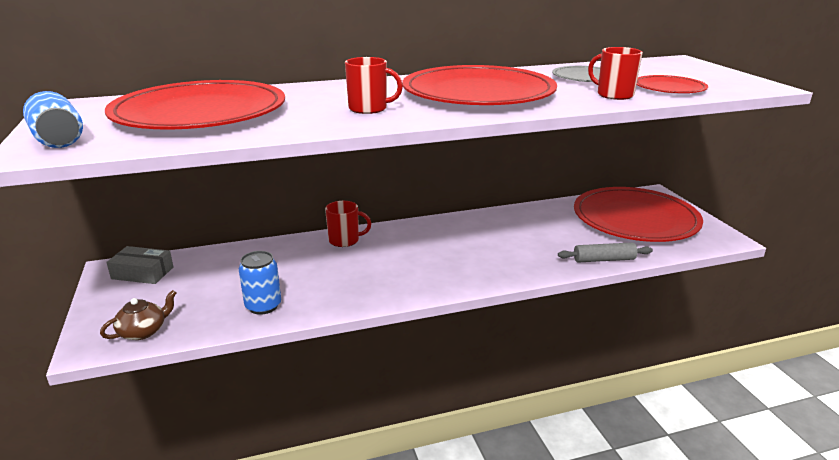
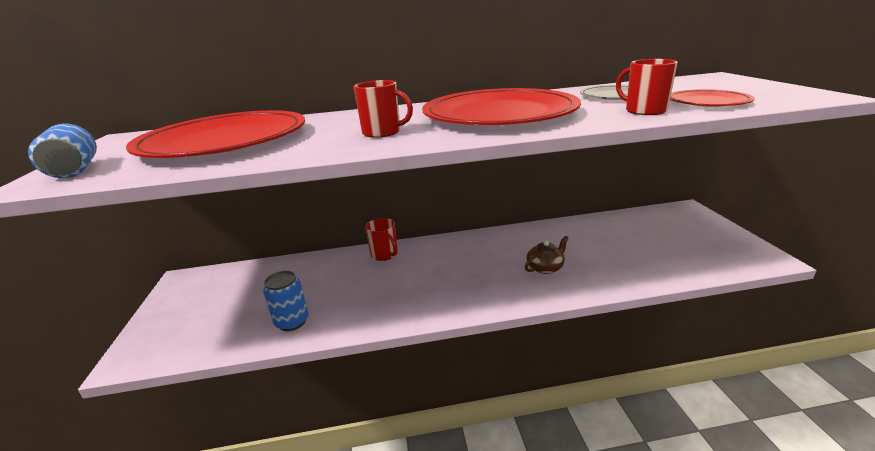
camera: 10 degrees right, 0 degrees up
brown teapot [100,290,176,340] -> brown teapot moved to [525,236,568,274]
grey box [106,246,174,284] -> none
red mug [325,201,371,247] -> red mug turned 45 degrees clockwise [365,218,398,261]
grey rolling pin [558,243,653,263] -> none
red plate [574,187,703,242] -> none

